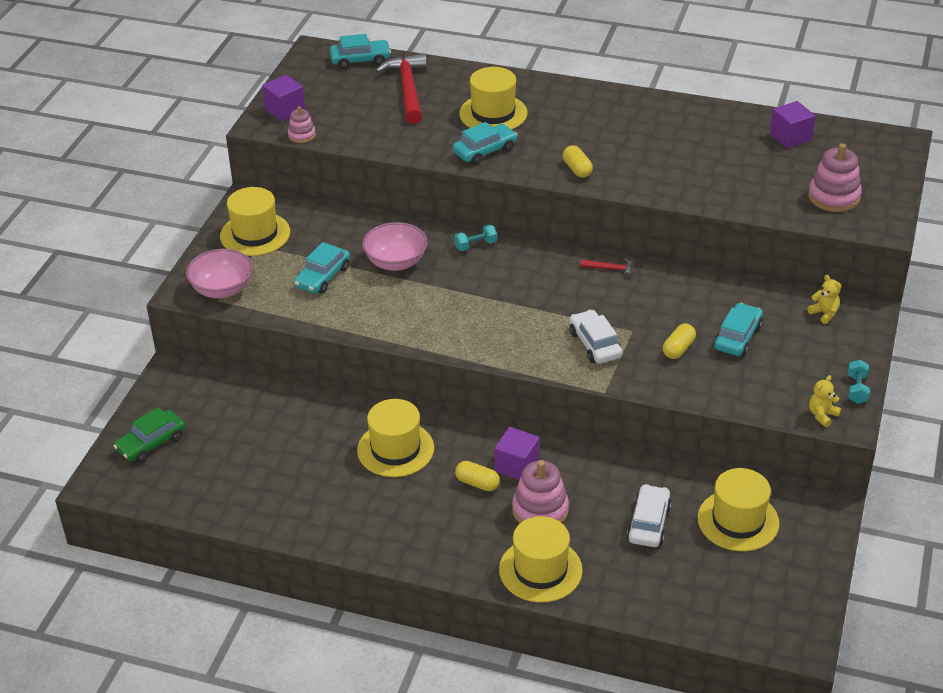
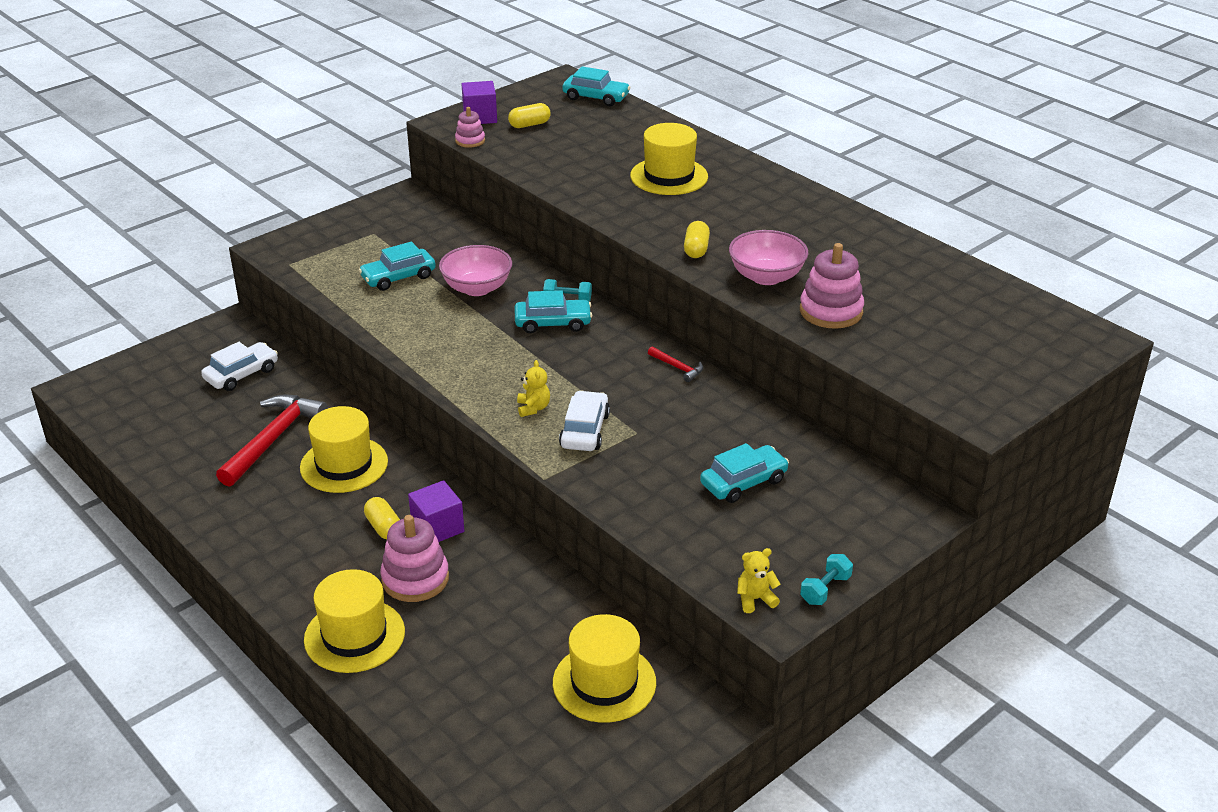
camera: 30 degrees right, 5 degrees down
green car [113,407,185,463] -> none
pink bowl [186,249,253,298] -> pink bowl moved to [729,230,808,285]
yellow hat [220,187,290,256] -> none
red hammer [375,53,427,124] -> red hammer moved to [216,394,328,487]
turquoise car [453,122,518,165] -> turquoise car moved to [514,290,592,333]
white car [627,484,672,547] -> white car moved to [201,342,278,391]
yellow capsule [663,324,696,359] -> yellow capsule moved to [508,103,551,128]
purple cube [770,101,815,149] -> none
yellow teddy bear [807,275,841,324] -> yellow teddy bear moved to [517,360,550,417]
pink stacking toy [808,143,862,212] -> pink stacking toy moved to [800,243,864,329]

